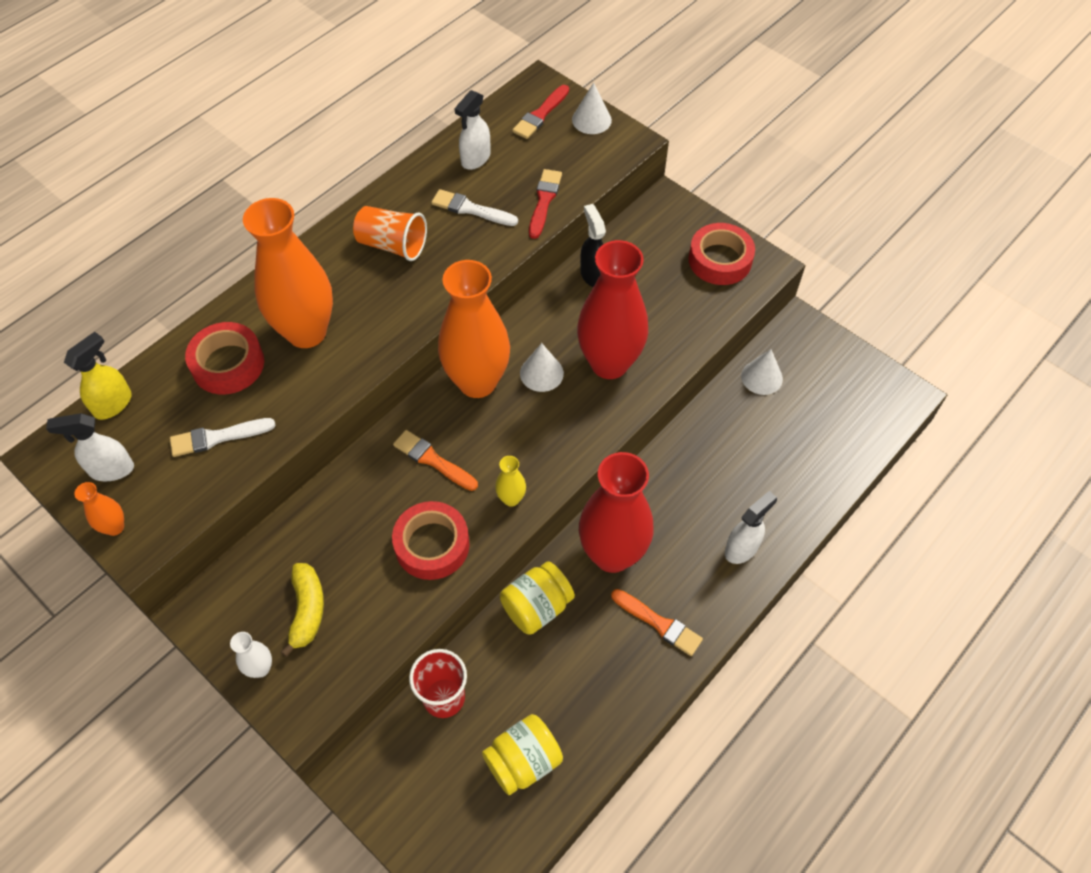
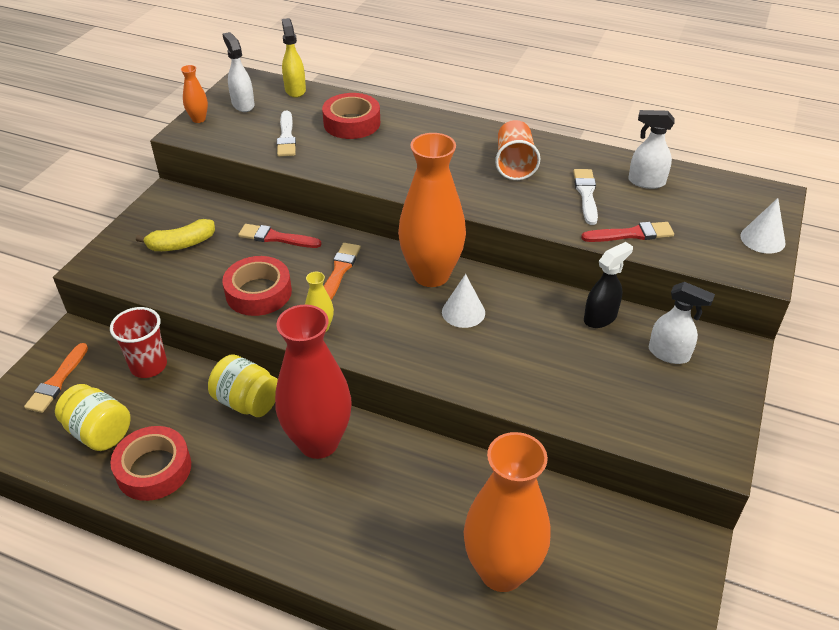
camera: 70 degrees right, 15 degrees down
yellow spray bottle [64,332,132,420] -> yellow spray bottle turned 120 degrees counterclockwise [282,18,306,98]
white brush [170,418,276,457] -> white brush turned 150 degrees counterclockwise [277,111,296,157]
white vase [230,632,272,678] -> none
orange vase [243,198,333,348] -> orange vase moved to [464,432,550,592]
red brush [512,85,569,139] -> red brush moved to [238,224,321,248]
red vase [577,240,648,379] -> none
orange brush [611,589,703,656] -> orange brush moved to [24,343,88,413]
red tape [689,223,755,285] -> red tape moved to [110,426,191,501]
white spray bottle [725,491,777,564] -> white spray bottle moved to [649,282,715,364]
white cone [741,349,783,395] -> none

